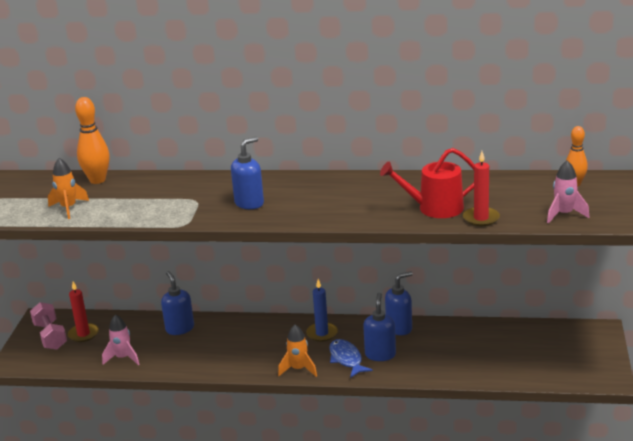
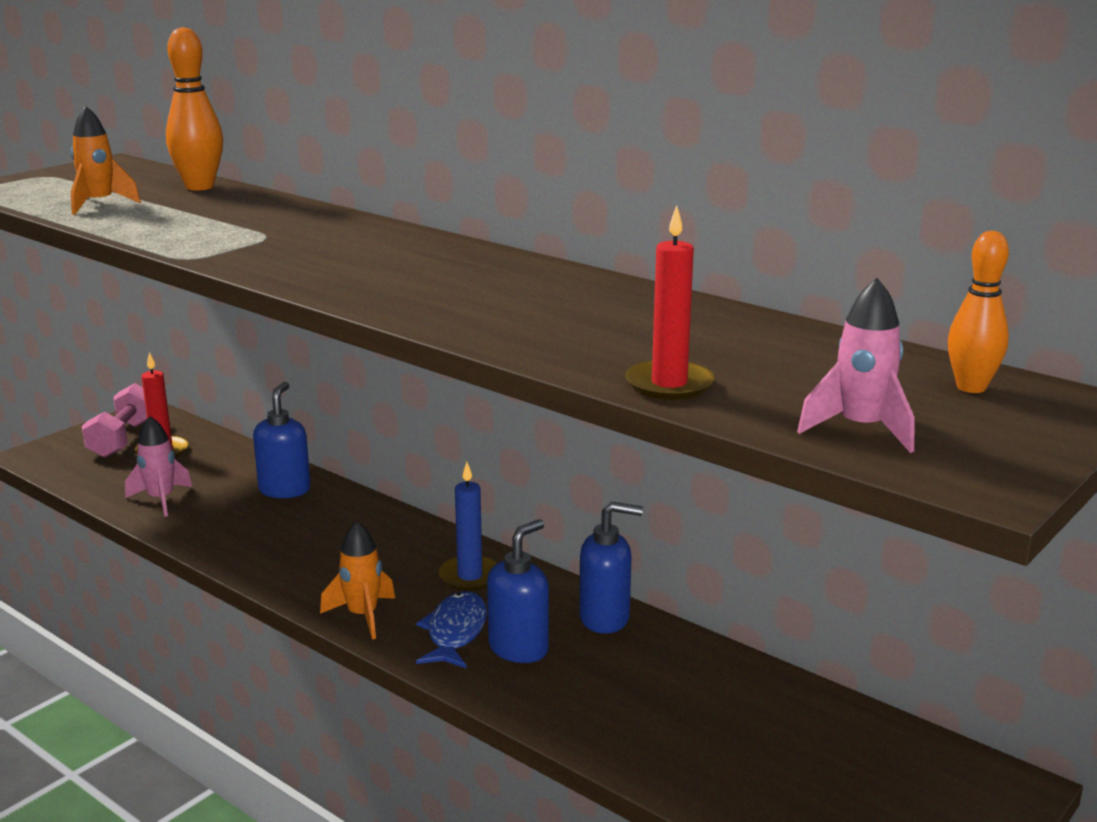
camera: 30 degrees right, 5 degrees down
blue soap dispenser [231,137,264,209] -> none
red watering can [380,148,475,218] -> none

